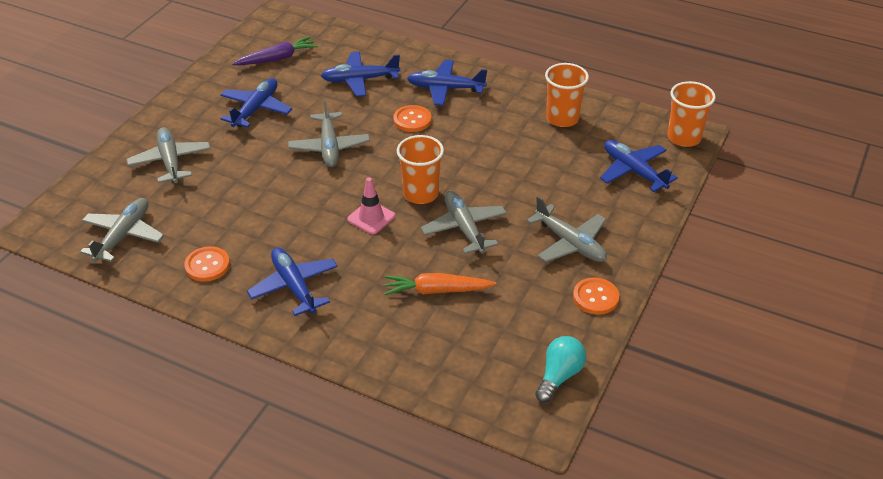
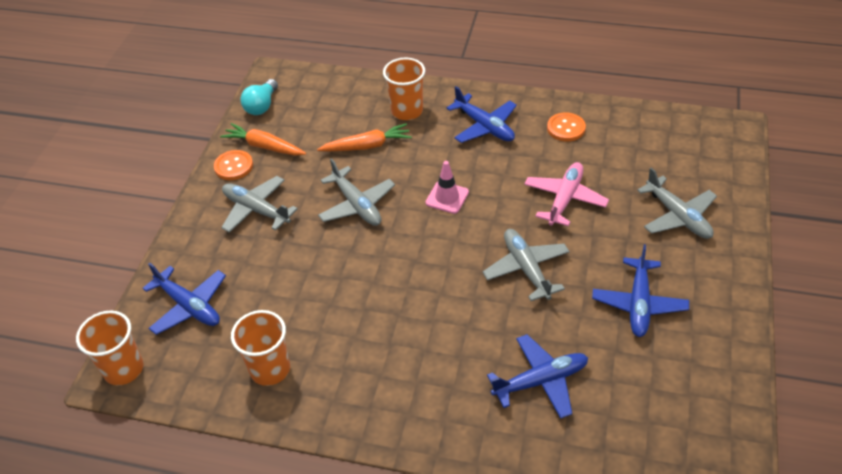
camera: 170 degrees right, 5 degrees up
grey plane [80,198,164,262] -> none
purple carrot [232,36,318,65] -> none
orange button [393,105,432,132] -> none
orange cup [397,135,444,204] -> orange cup moved to [383,57,425,120]
blue plane [407,60,487,106] -> none
none -> orange carrot [220,123,306,156]
none -> pink plane [524,162,609,226]

